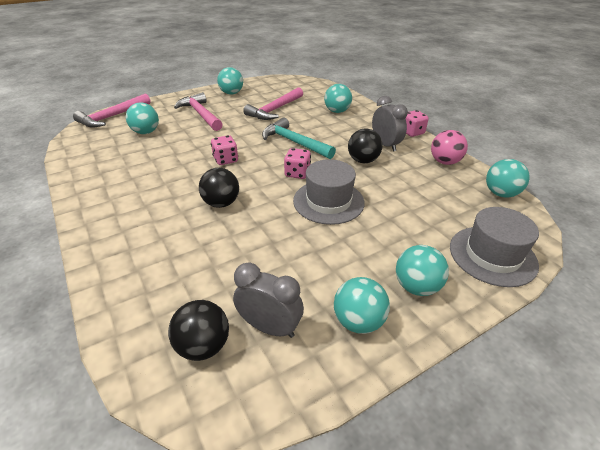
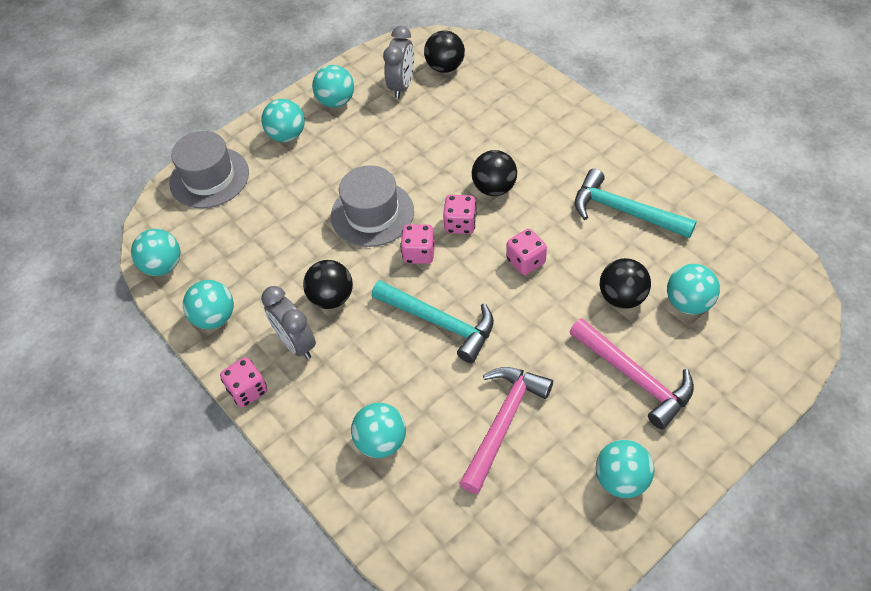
camera: 175 degrees right, 15 degrees up
pink hammer [73,94,151,128] -> none
grey clock [233,263,304,338] -> grey clock turned 90 degrees counterclockwise [383,26,414,98]
pink ball [431,130,468,165] -> turquoise ball [183,280,234,329]
none -> pink dice [443,195,477,234]
none -> turquoise hammer [575,169,697,238]
none -> black ball [600,258,651,309]

